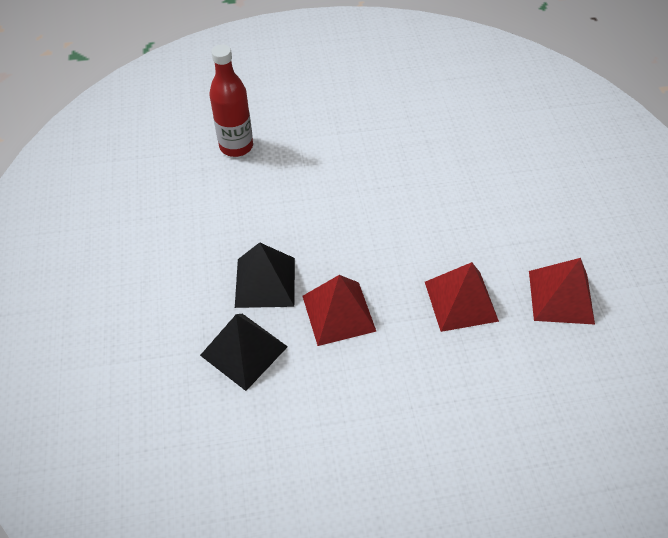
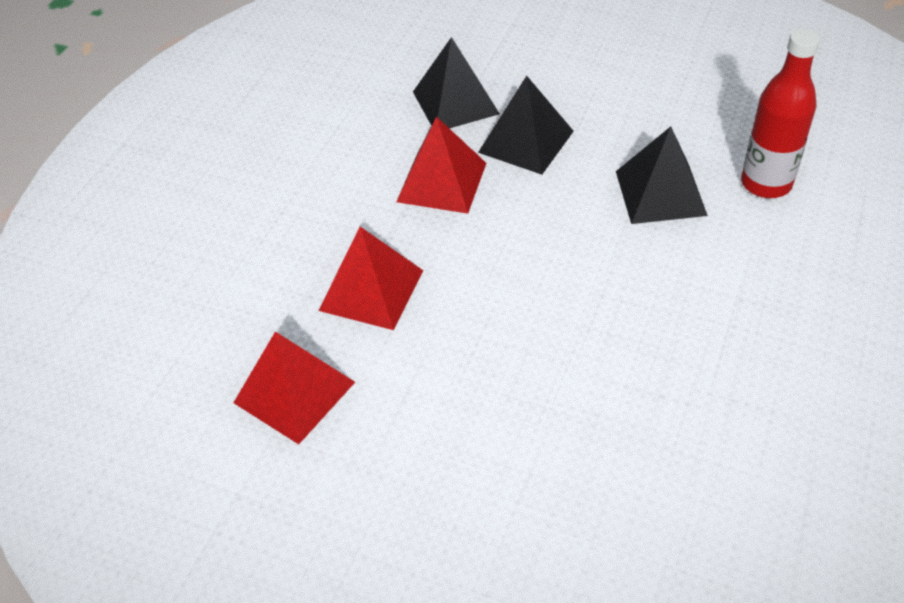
camera: 125 degrees right, 5 degrees down
none -> black pyramid [616,126,708,224]

